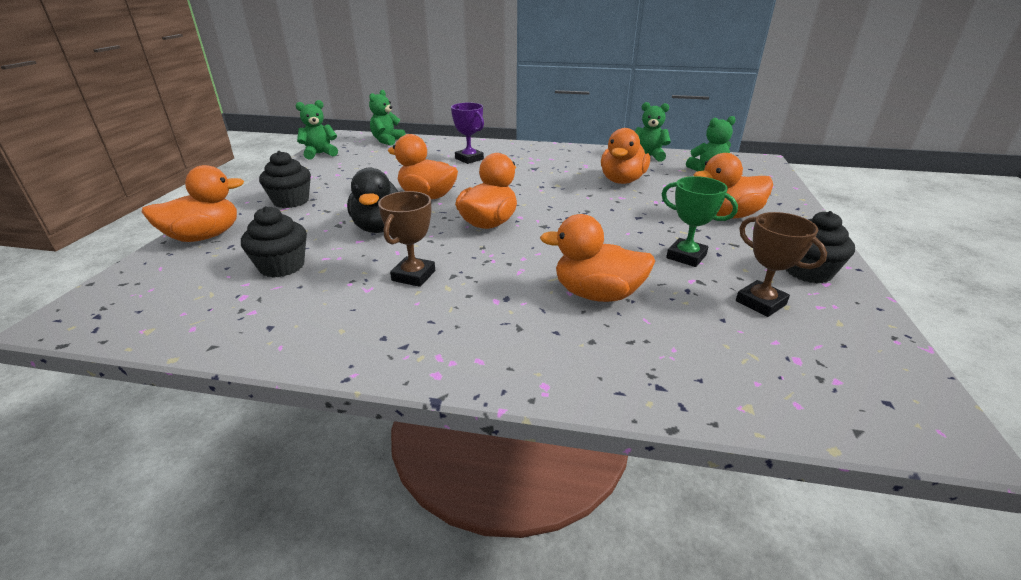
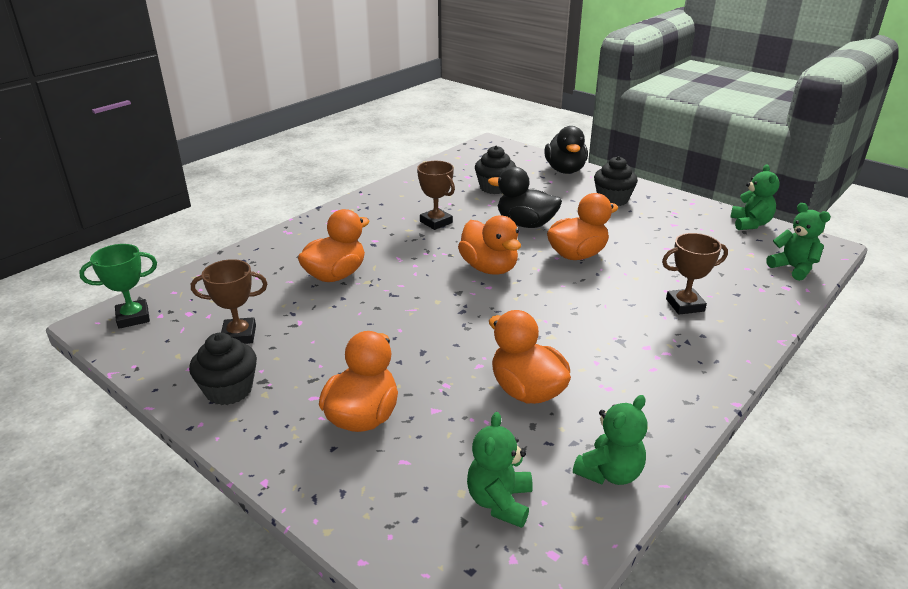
camera: 120 degrees right, 0 degrees up
orange duck [142,165,244,242] -> black duck [544,126,588,174]
purple trophy [451,103,484,164] -> brown trophy [662,233,728,315]
green trophy [662,176,738,267] -> green trophy moved to [79,244,157,329]

